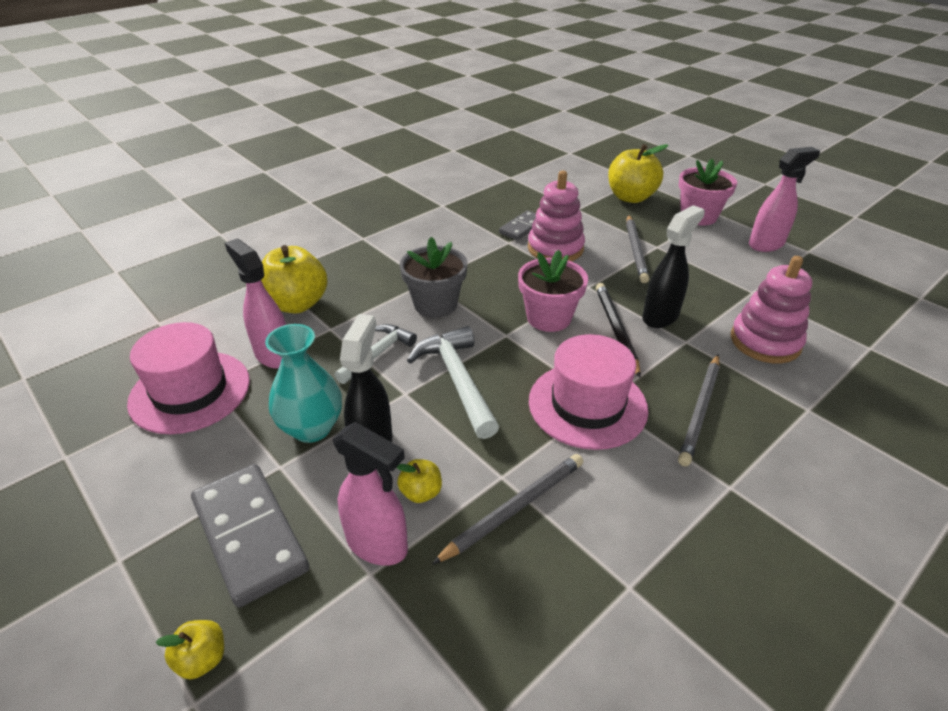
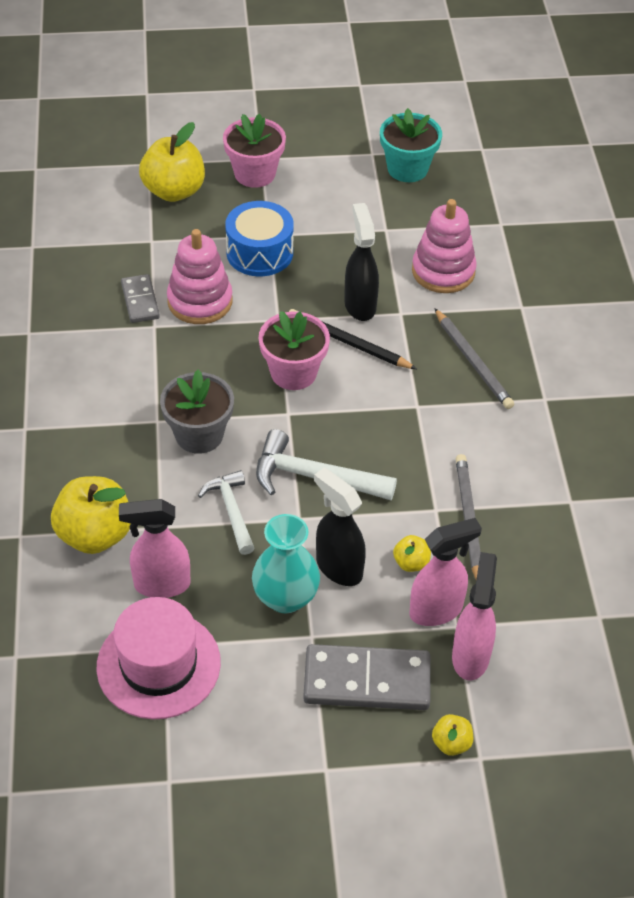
camera: 55 degrees left, 10 degrees up
pink hat [529,334,649,450] -> none
grey pencil [626,215,649,283] -> blue drum [225,201,294,276]
pink spray bottle [749,147,820,252] -> pink spray bottle moved to [452,552,497,680]
none -> turquoise flower pot [380,108,442,182]

